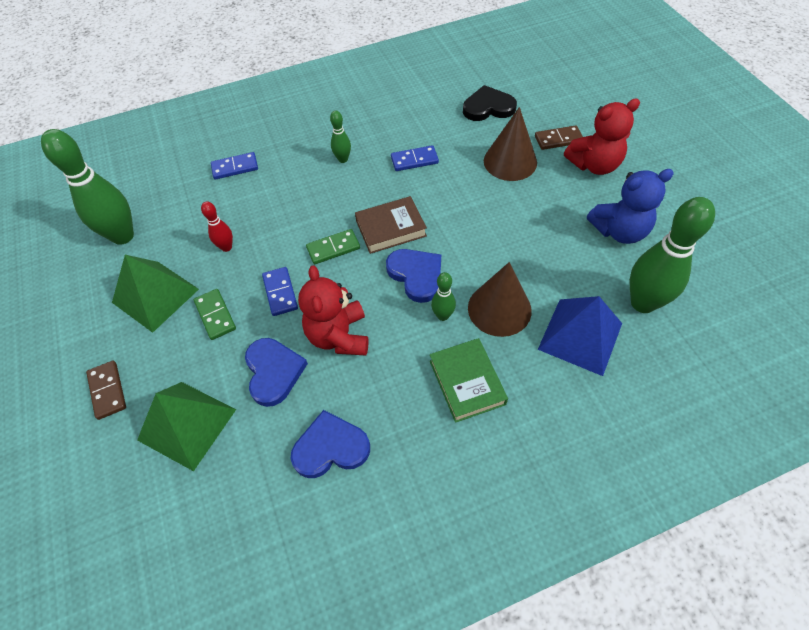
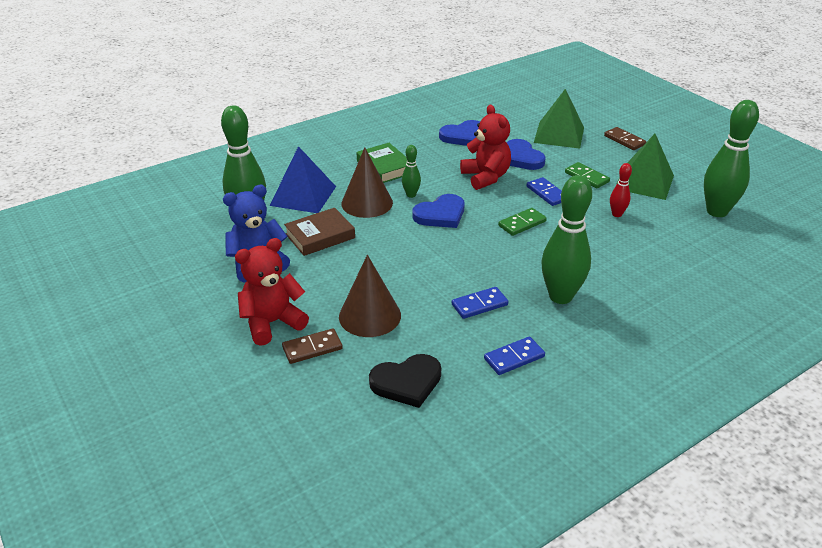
camera: 165 degrees right, 20 degrees down
blue domino [211,152,258,180] -> blue domino moved to [484,336,545,375]
green bowling pin [330,110,351,163] -> green bowling pin [542,175,592,304], size x2.08
brown book [355,196,427,254] -> brown book moved to [284,208,355,256]
blue heart [386,249,441,303] -> blue heart turned 75 degrees counterclockwise [413,194,465,228]

